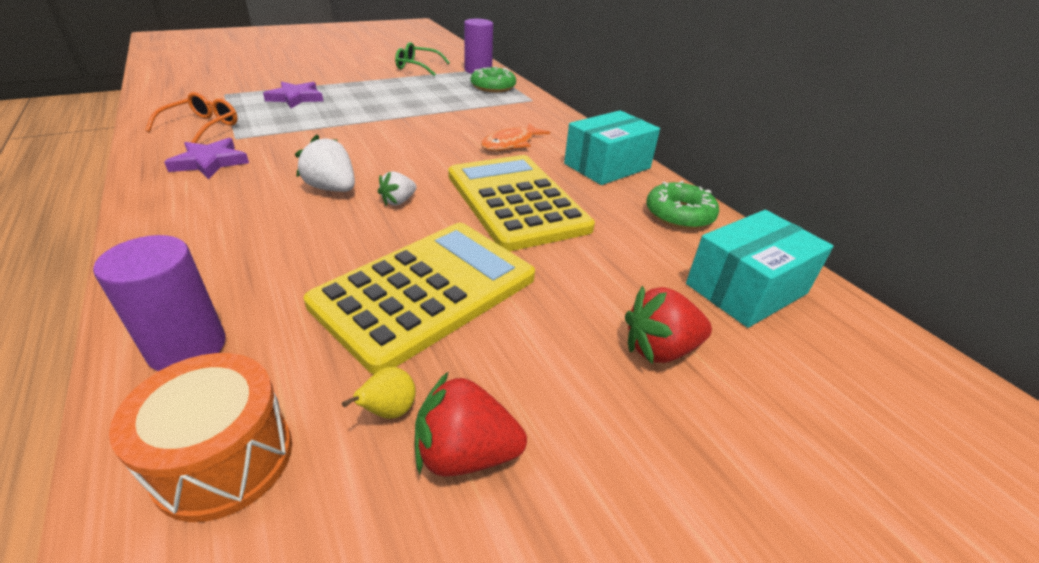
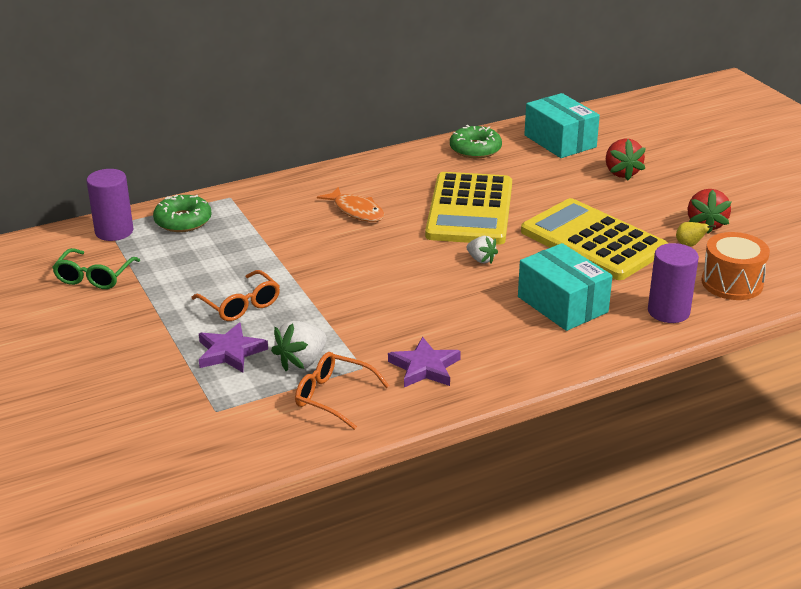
camera: 85 degrees left, 5 degrees down
white strawberry [295,134,355,192] -> white strawberry moved to [271,321,327,371]
yellow calculator [448,155,595,251] -> yellow calculator turned 60 degrees counterclockwise [425,172,512,245]
turquoise box [564,110,660,185] -> turquoise box moved to [518,243,612,331]
none -> orange glasses [191,270,280,321]

